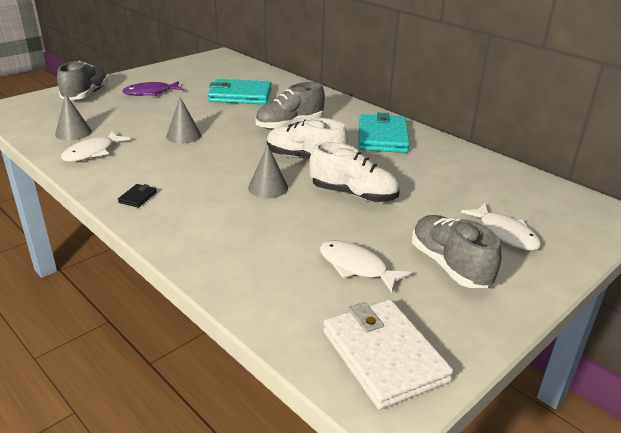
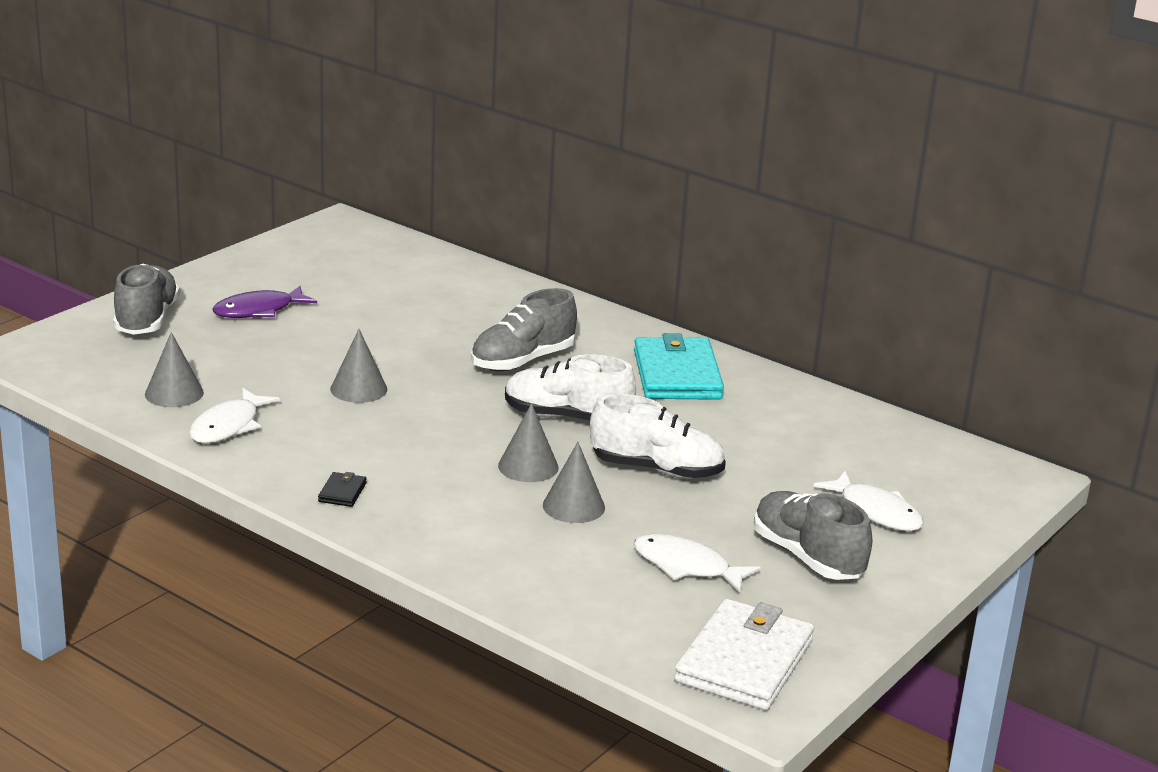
camera: 10 degrees left, 5 degrees down
turquoise wallet [208,79,272,104] -> none
white wallet [323,299,454,410] -> white wallet turned 60 degrees clockwise [674,598,814,710]
none -> grey cone [543,442,605,523]

